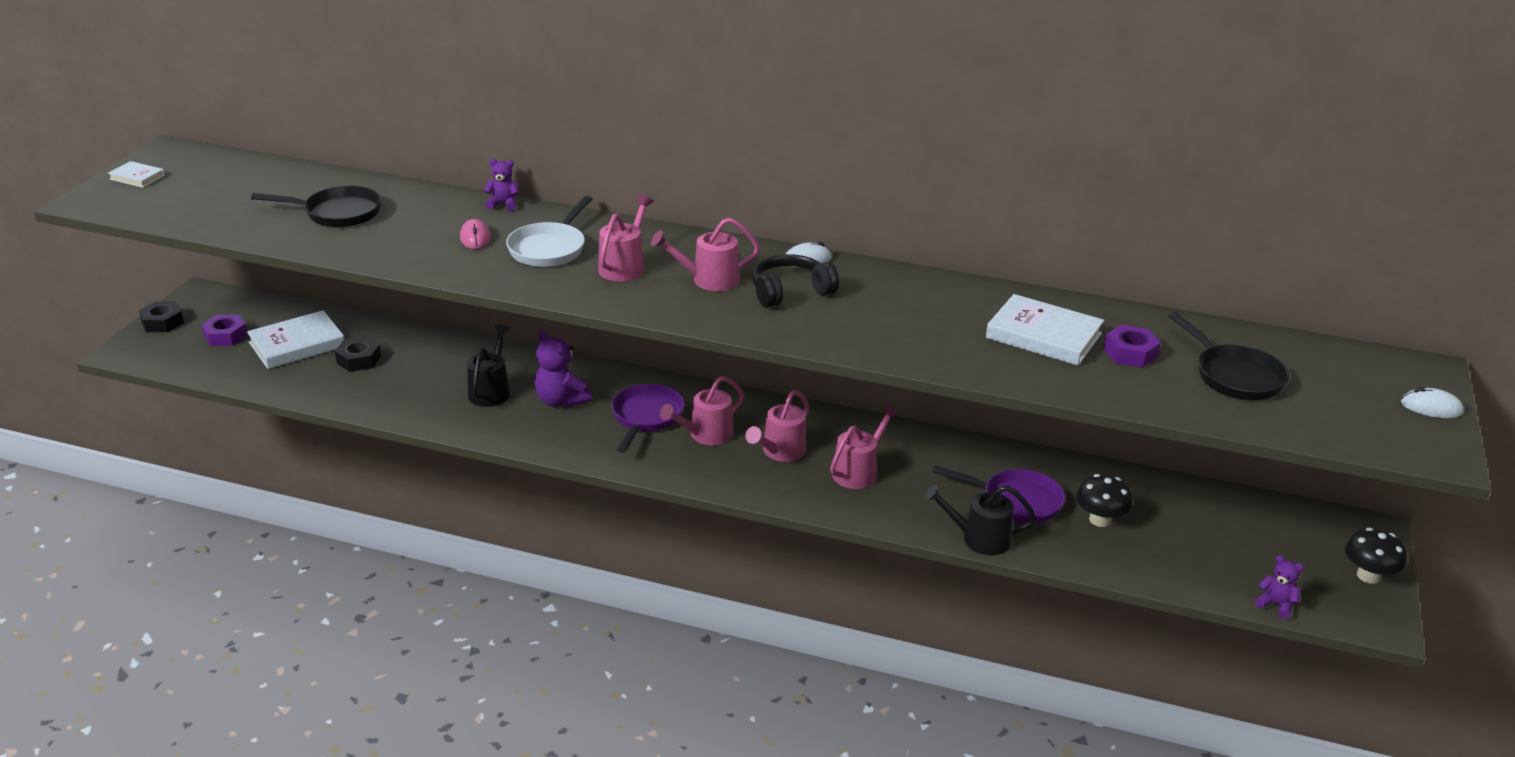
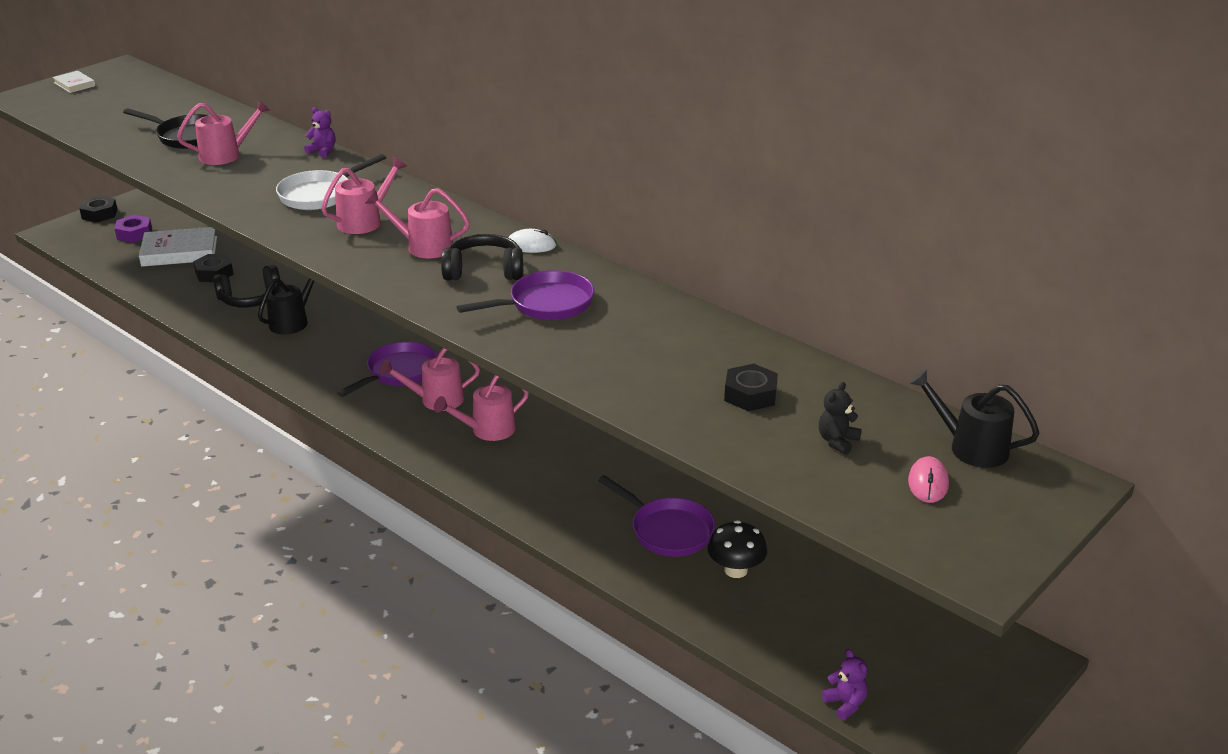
camera: 25 degrees right, 0 degrees up
pink mouse [460,219,491,249] -> pink mouse moved to [908,456,949,503]
purple teddy bear [534,330,592,408] -> none
pink watering can [830,405,899,489] -> pink watering can moved to [177,100,270,165]
black watering can [924,485,1036,555] -> black watering can moved to [909,369,1040,468]
white book [986,294,1104,366] -> none
purple nut [1103,325,1161,368] -> black nut [724,364,778,411]
black pan [1169,312,1289,400] -> black teddy bear [819,382,862,455]
black mushroom [1345,528,1407,584] -> none
white mouse [1401,387,1464,418] -> none
none -> black headphones [213,265,280,307]
none -> purple pan [457,270,594,320]

